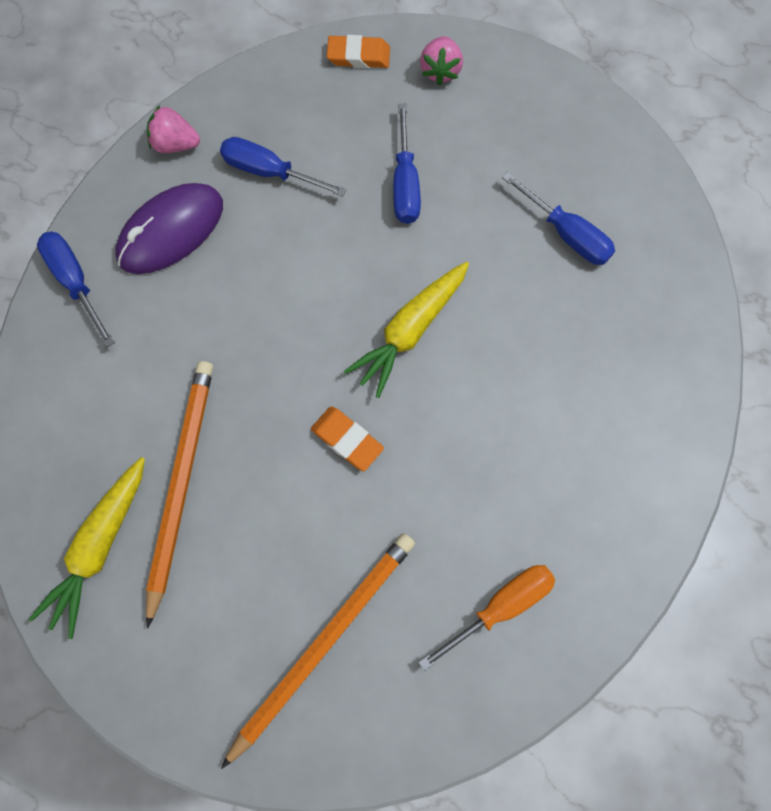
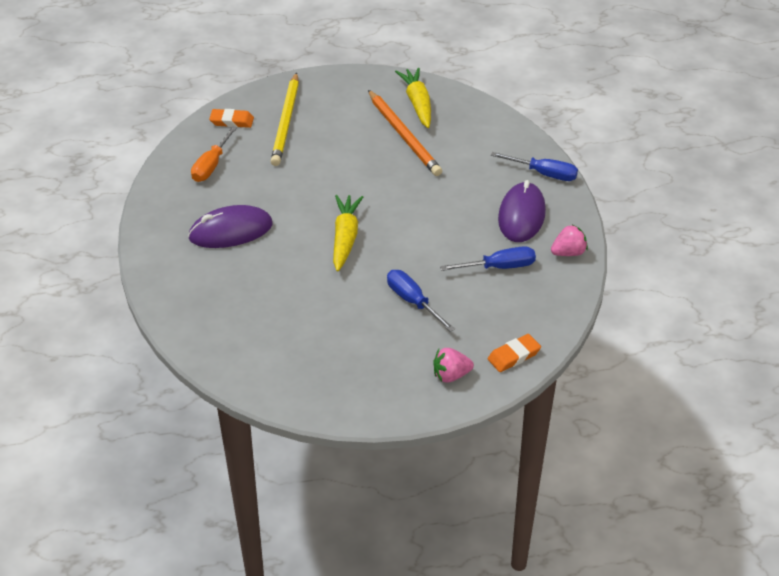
camera: 145 degrees right, 30 degrees down
orange pencil [221,533,415,769] -> yellow pencil [270,73,299,166]
orange eraser [311,407,384,471] -> orange eraser moved to [209,109,254,128]
pink strawberry [420,36,463,85] -> pink strawberry turned 75 degrees counterclockwise [433,348,474,382]
blue screwdriver [502,172,615,265] -> none
none -> purple mouse [188,205,273,248]

